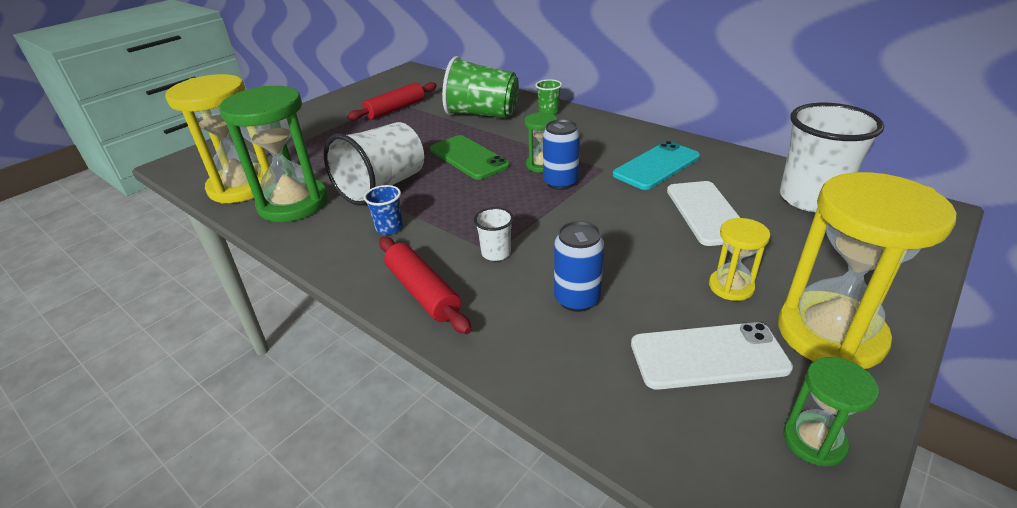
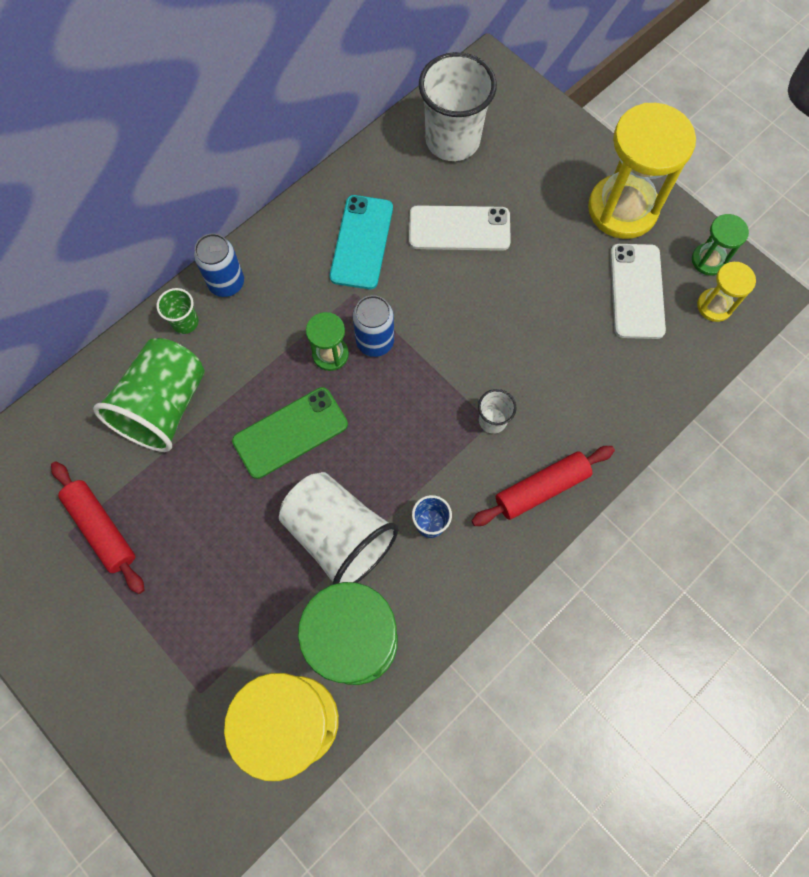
camera: 85 degrees left, 35 degrees up
blue can [554,221,604,312] -> blue can moved to [194,233,244,297]
turquoise phone [613,141,700,190] -> turquoise phone turned 45 degrees clockwise [330,195,393,289]
yellow hourglass [709,218,770,301] -> yellow hourglass moved to [697,262,756,322]

